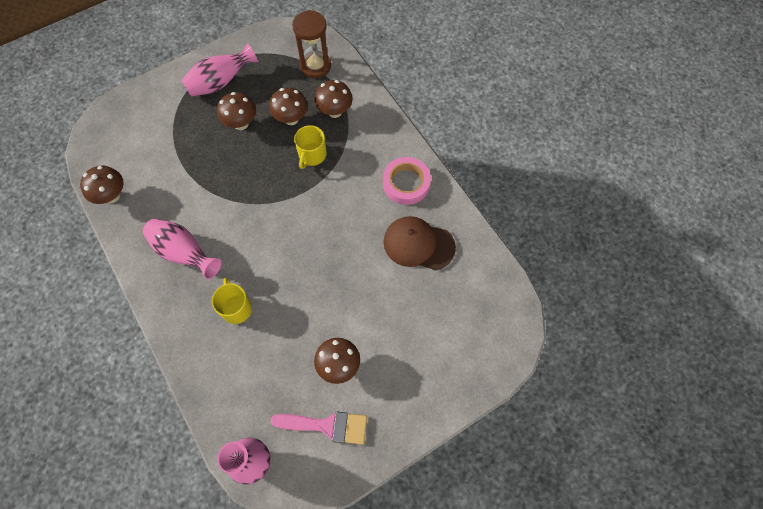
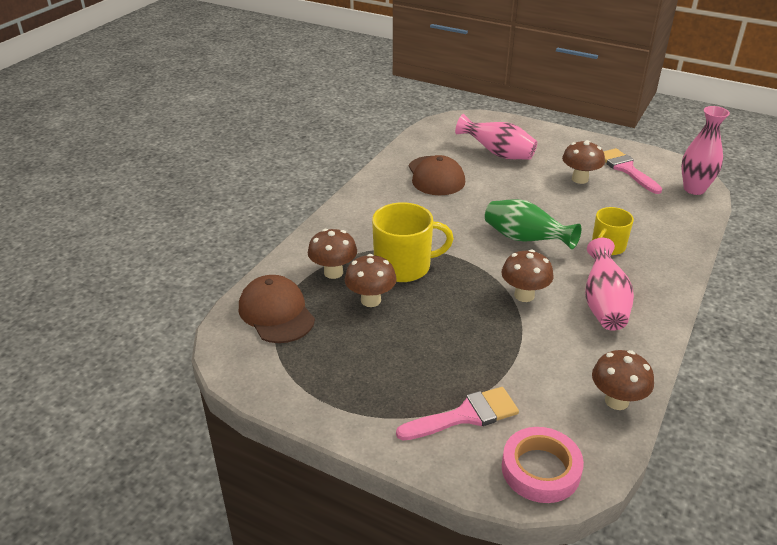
camera: 120 degrees left, 30 degrees down
pink vase [181,43,258,97] -> pink vase moved to [455,114,537,160]
brown mushroom [217,92,256,130] -> brown mushroom moved to [501,250,554,302]
brown hourglass [292,10,331,78] -> brown cap [239,275,315,343]
yellow mug [294,125,327,169] -> yellow mug [372,202,454,282], size x1.59
pink tape [383,157,431,205] -> pink tape moved to [502,427,584,503]
none -> pink brush [396,387,519,441]
none -> green vase [485,199,581,249]

